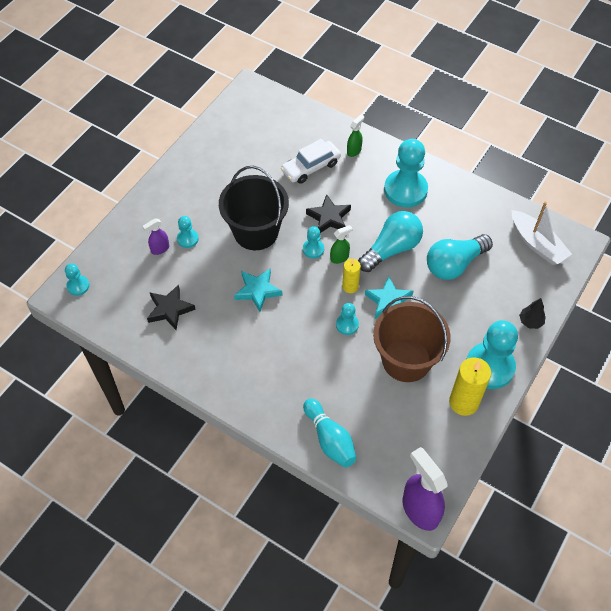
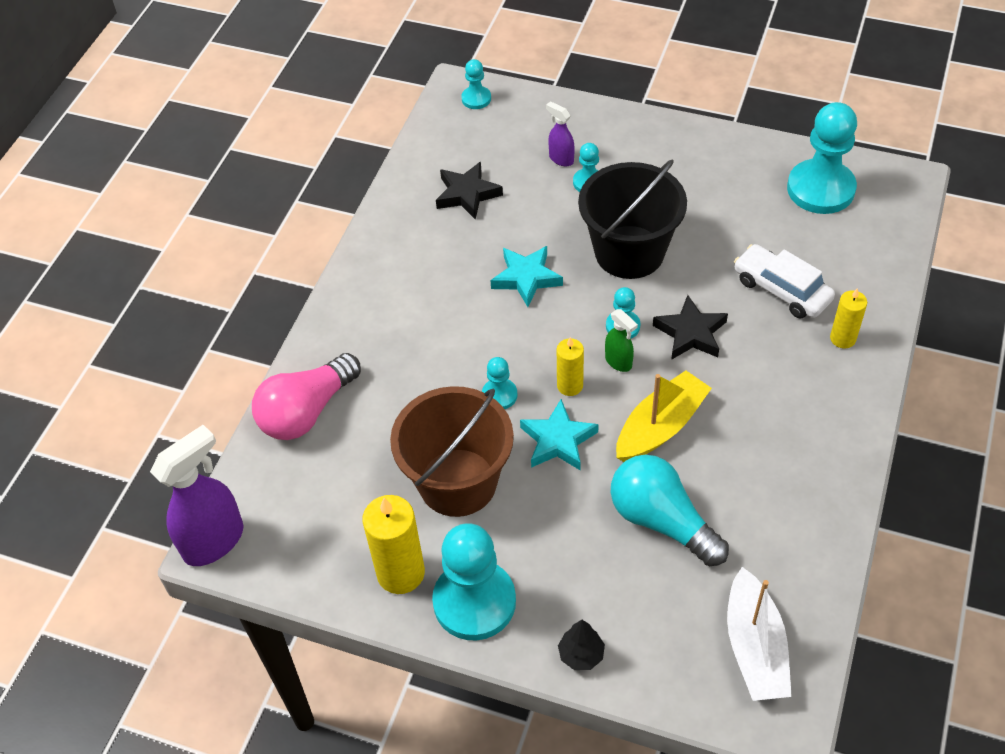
camera: 80 degrees right, 5 degrees down
turquoise bowling pin [303,398,356,468] -> pink light bulb [252,353,361,440]
green spray bottle [347,115,364,157] -> yellow candle [830,288,867,348]
turquoise light bulb [358,211,423,272] -> yellow boat [616,370,712,462]
turquoise pawn [384,139,428,208] -> turquoise pawn moved to [787,102,857,214]
white boat [512,202,572,265] -> white boat turned 45 degrees counterclockwise [727,567,792,701]

